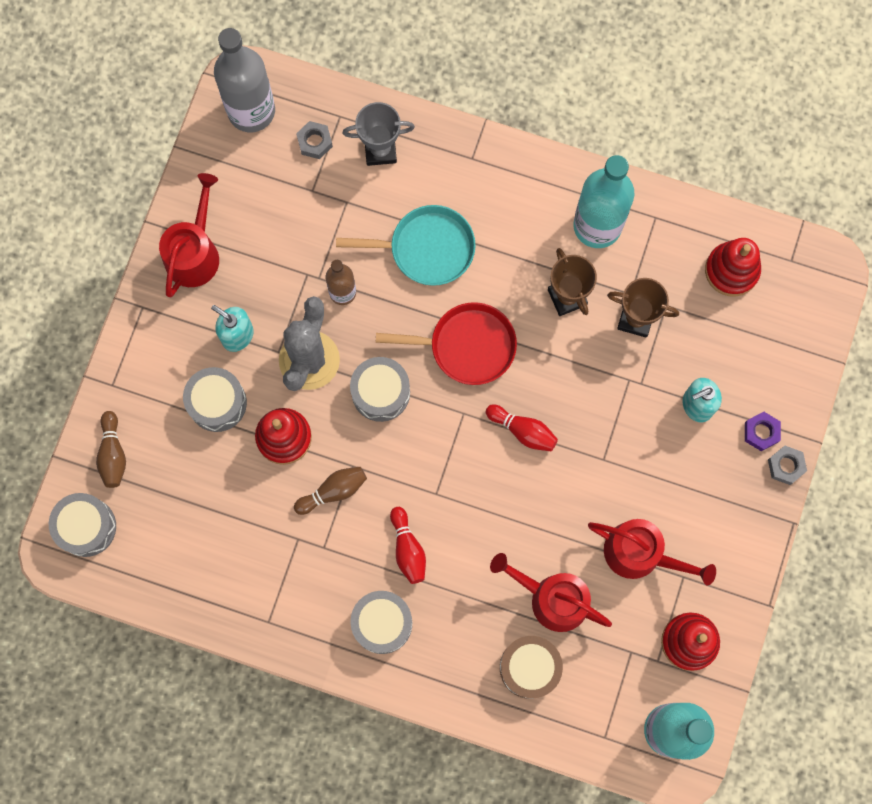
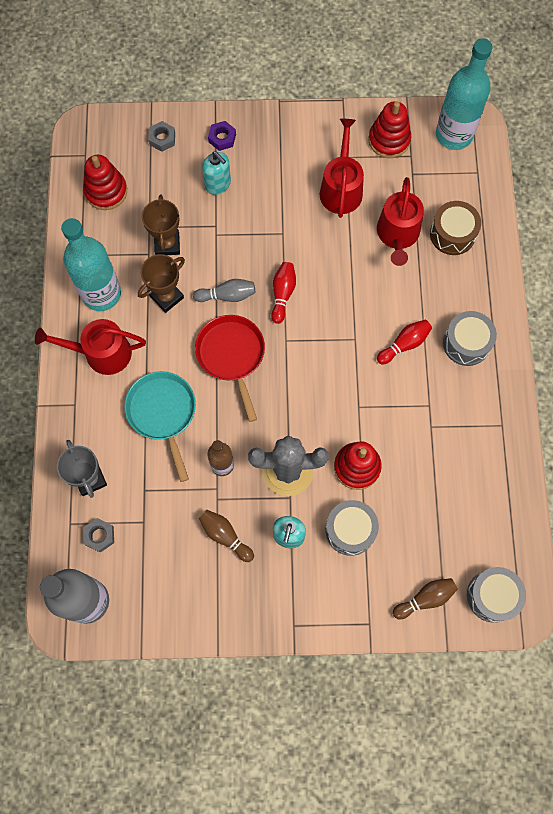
camera: 110 degrees left, 5 degrees down
red watering can [159,173,219,298] -> red watering can moved to [35,319,146,375]
brown bowling pin [294,467,367,515] -> brown bowling pin moved to [199,510,254,562]
grey drum [350,357,410,422] -> none
grey nut [768,446,807,485] -> grey nut moved to [149,121,175,151]
none -> grey bowling pin [193,279,255,302]

